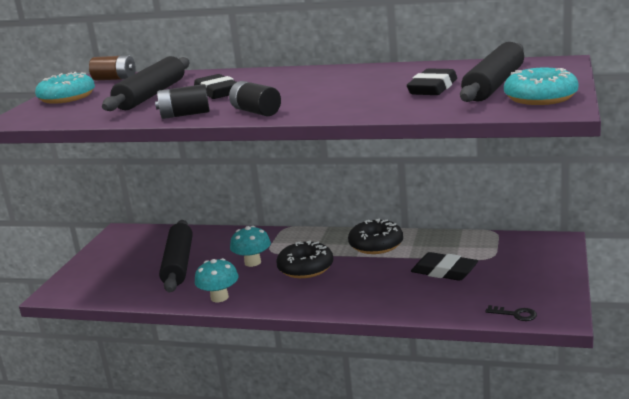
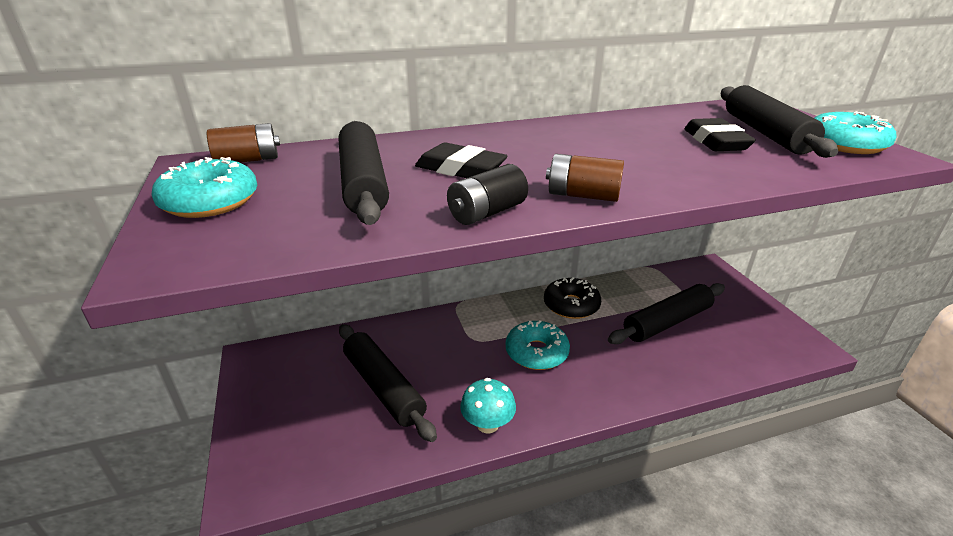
camera: 35 degrees left, 10 degrees up
black battery [229,81,281,116] -> brown battery [546,154,624,202]
turquoise mushroom [230,226,271,267] -> none
black donut [276,240,333,278] -> turquoise donut [506,320,570,370]
black eraser [411,252,478,281] -> black rolling pin [608,283,725,344]
black key [485,305,537,321] -> none

